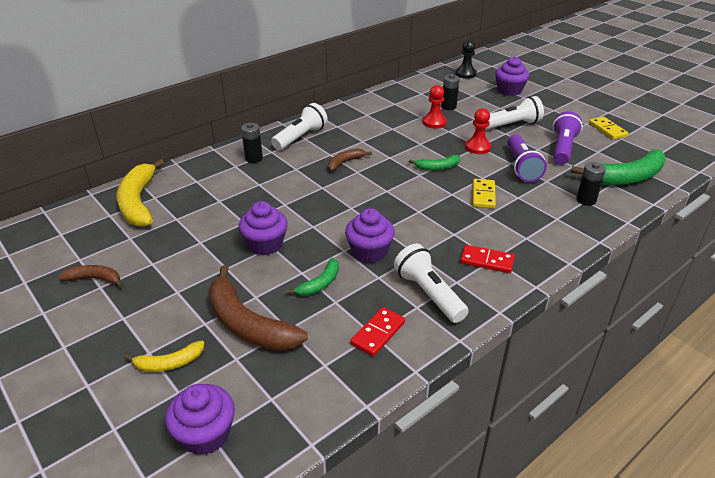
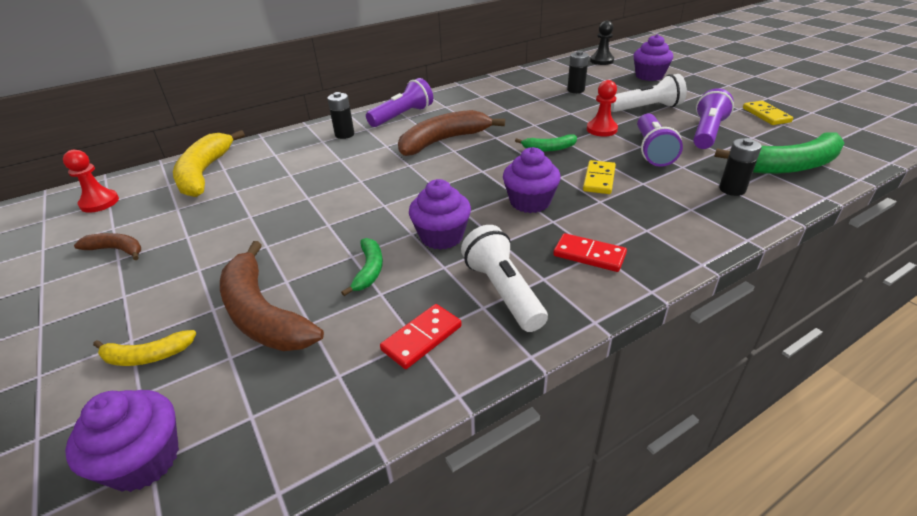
camera: 10 degrees right, 0 degrees up
purple cupcake [239,201,288,255] -> purple cupcake moved to [503,147,561,213]
white flashlight [271,103,328,150] -> purple flashlight [366,78,433,127]
green banana [286,258,339,296] -> green banana turned 45 degrees counterclockwise [341,238,383,296]
brown banana [328,148,372,171] -> brown banana [398,110,505,156], size x1.95
red pawn [422,85,447,128] -> red pawn moved to [63,150,119,213]

